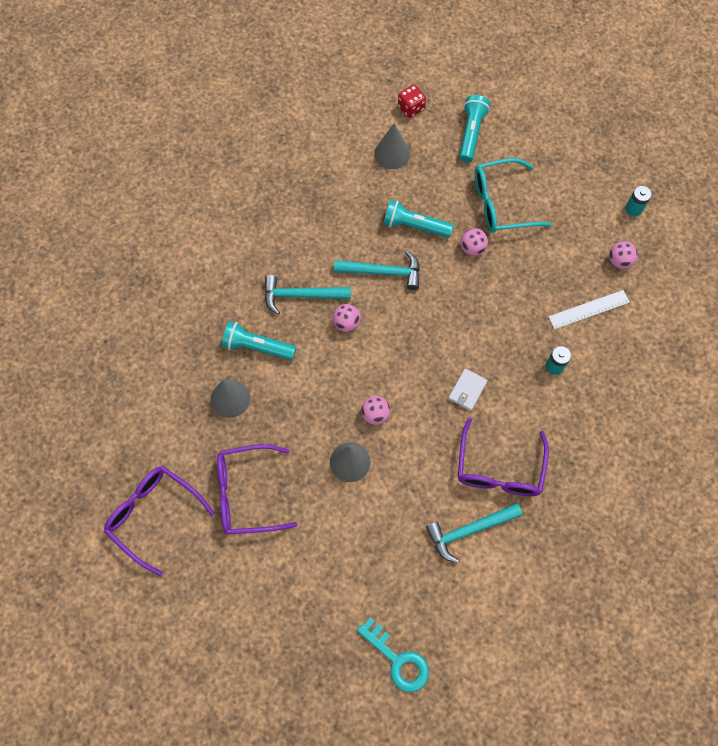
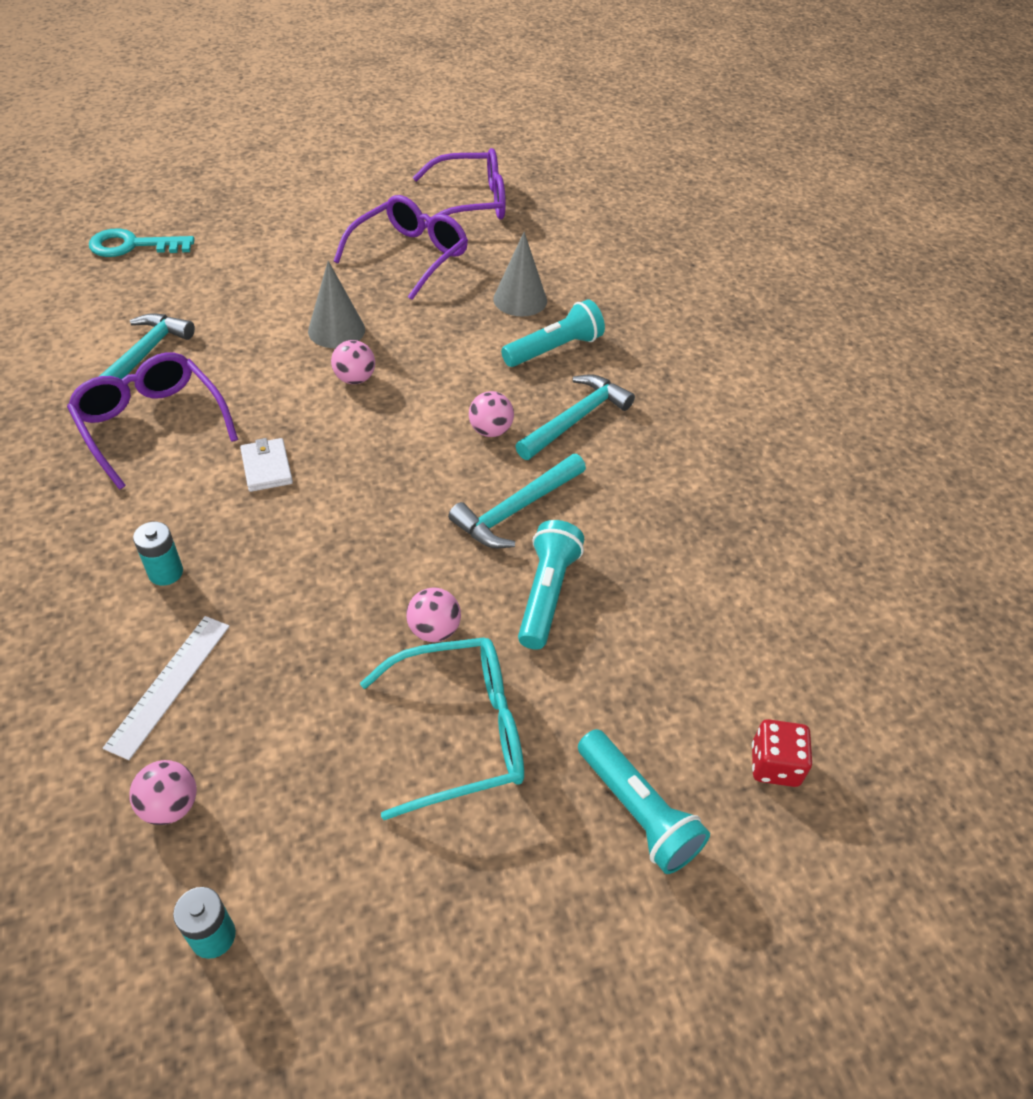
camera: 130 degrees right, 20 degrees down
grey cone [374,123,410,169] -> none
turquoise flashlight [383,200,454,238] -> turquoise flashlight turned 45 degrees counterclockwise [518,520,584,650]
turquoise glasses [475,158,552,233] -> turquoise glasses turned 45 degrees clockwise [360,637,524,820]

